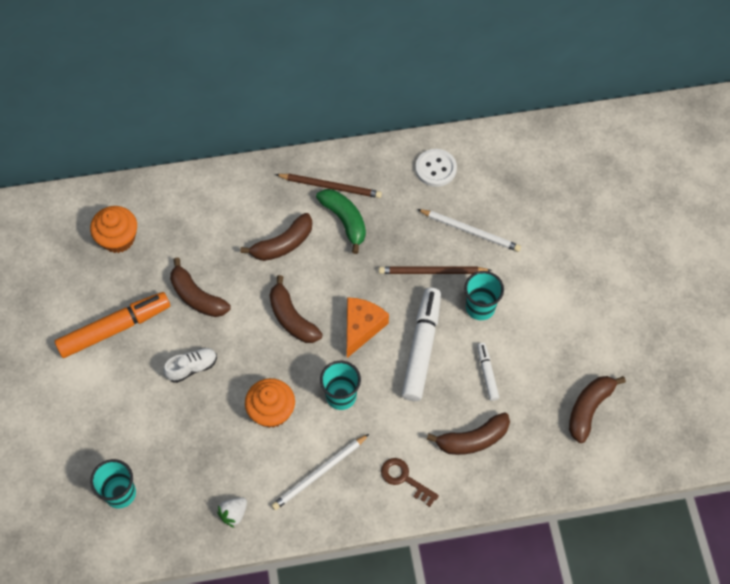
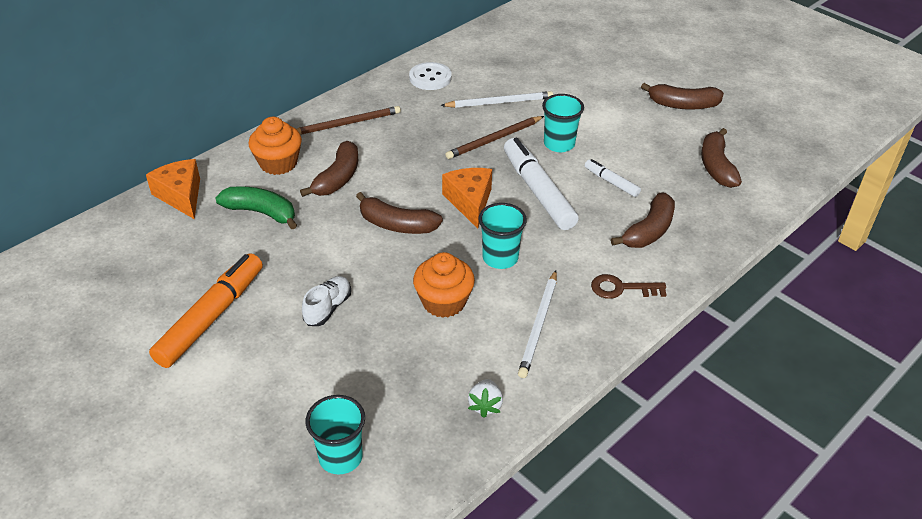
camera: 35 degrees left, 20 degrees down
orange cupcake [90,206,137,253] -> orange cupcake moved to [249,117,302,175]
brown banana [170,258,231,317] -> brown banana moved to [641,83,724,110]
green banana [316,189,366,254] -> green banana moved to [216,186,297,229]
none -> orange cheese [146,159,200,219]

